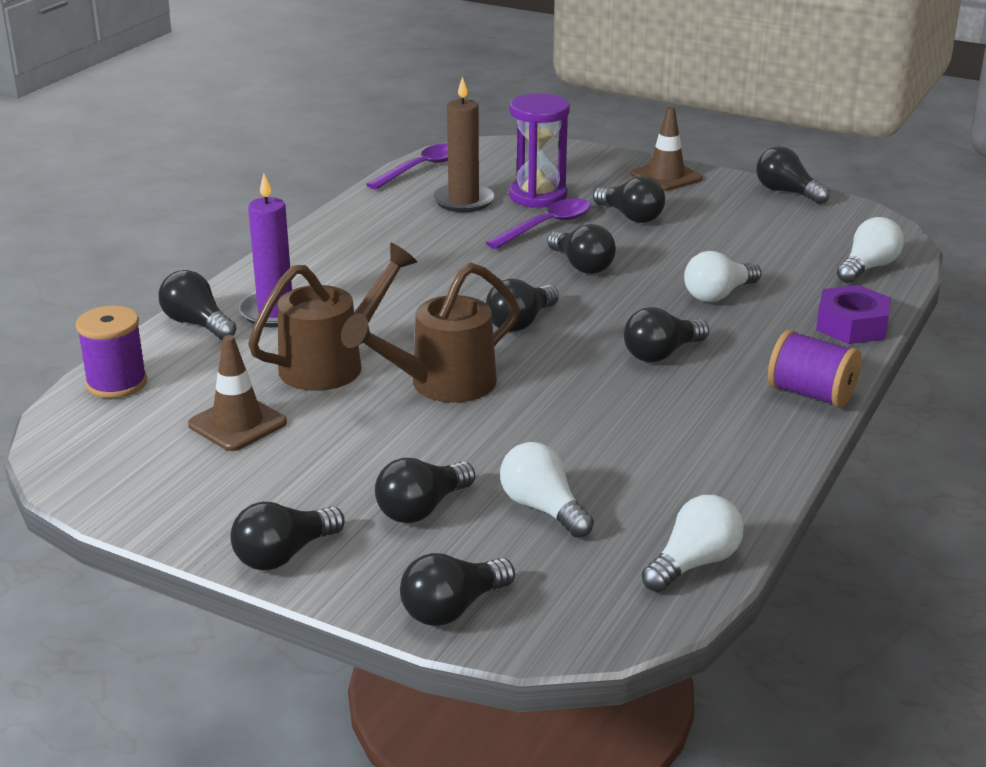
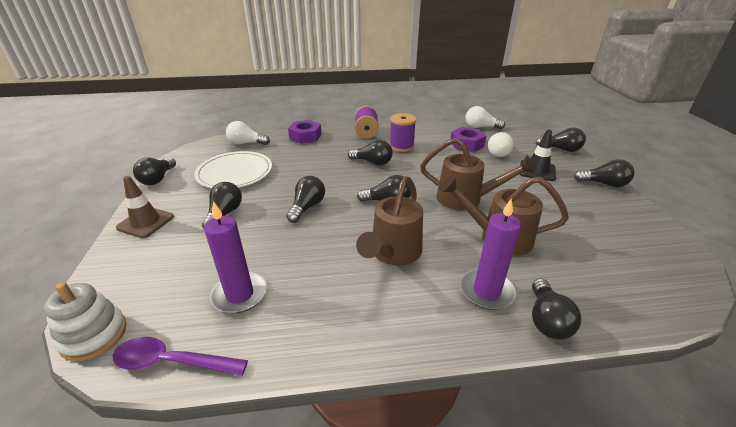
camera: 125 degrees left, 5 degrees up
purple spool [76,305,147,398] -> purple spool moved to [390,113,416,152]
brown traffic cone [188,335,287,451] -> none
black light bulb [375,458,475,523] -> black traffic cone [520,129,556,181]
brown candle [433,76,495,213] -> purple candle [204,201,267,314]
purple spoon [486,198,591,249] -> none
purple hourglass [509,93,570,208] -> none
white light bulb [684,251,761,302] -> none
none -> white stacking toy [44,282,127,361]
none -> white plate [194,151,272,188]
none -> brown watering can [356,176,423,266]
none -> purple nut [451,127,486,152]

